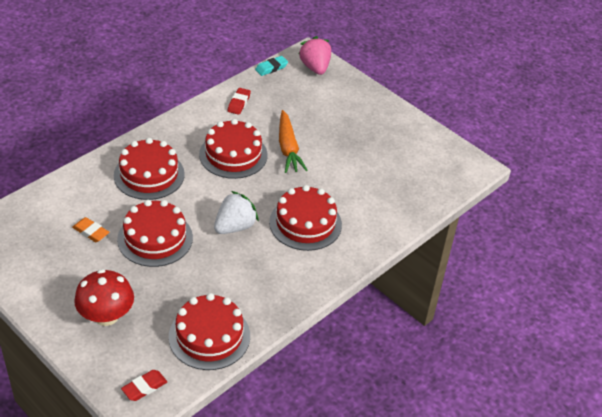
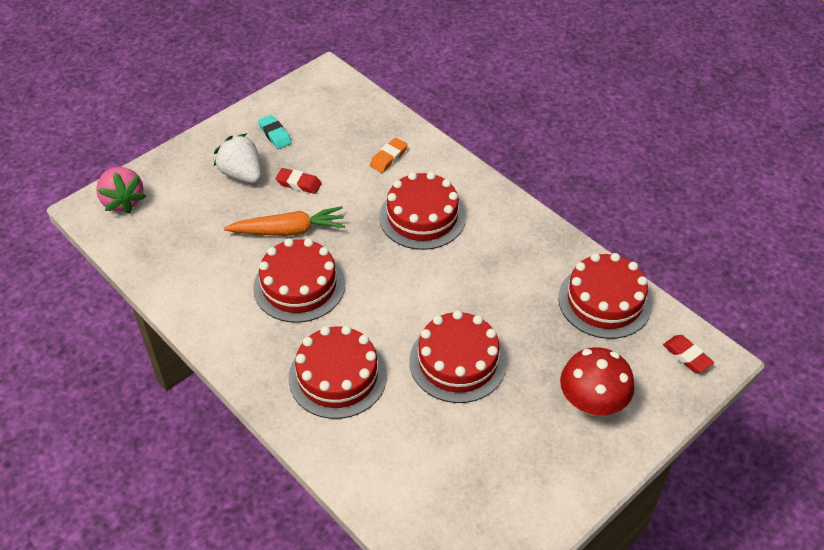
camera: 85 degrees left, 5 degrees up
orange eraser [72,217,109,242] -> orange eraser moved to [370,138,408,173]
white strawberry [214,191,259,234] -> white strawberry moved to [214,133,262,183]
red eraser [228,88,251,115] -> red eraser moved to [275,168,322,194]
turquoise eraser [255,56,288,76] -> turquoise eraser moved to [258,115,292,149]
pink strawberry [299,36,331,75] -> pink strawberry turned 105 degrees counterclockwise [96,167,146,214]

